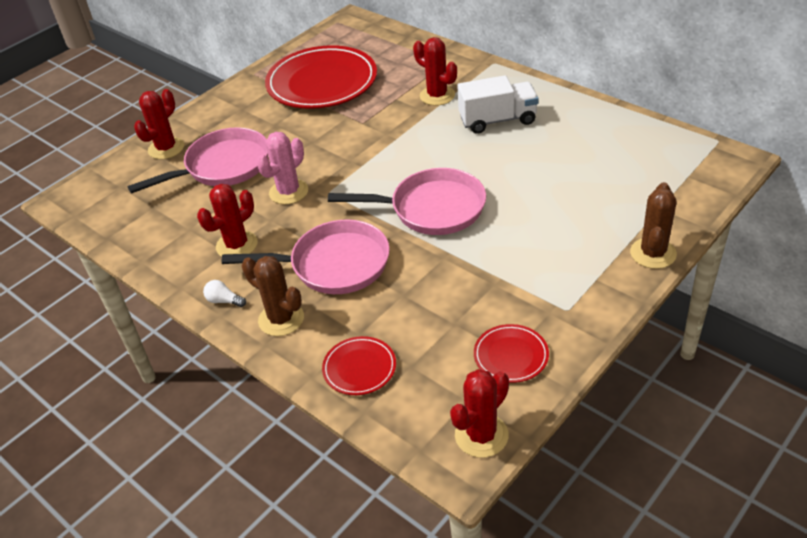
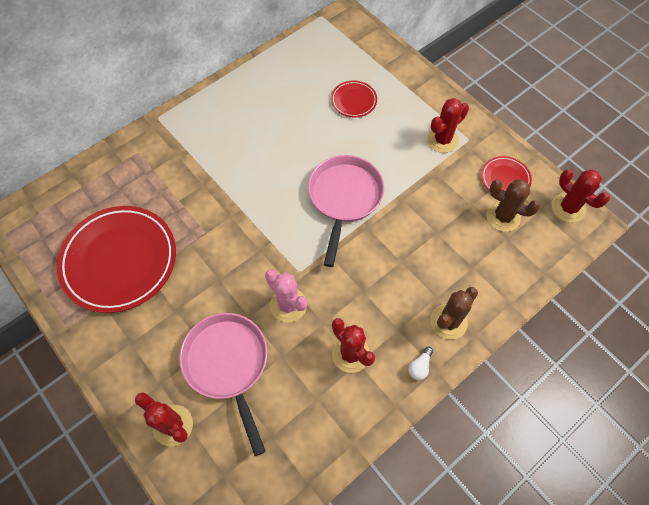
camera: 85 degrees left, 20 degrees up
pink pan [222,220,390,294] -> none
red plate [322,336,396,395] -> red plate moved to [331,81,377,117]
red cactus [413,37,457,106] -> red cactus moved to [427,98,469,153]
white truck [457,75,539,134] -> none
brown cactus [630,182,677,269] -> brown cactus moved to [486,179,541,232]

